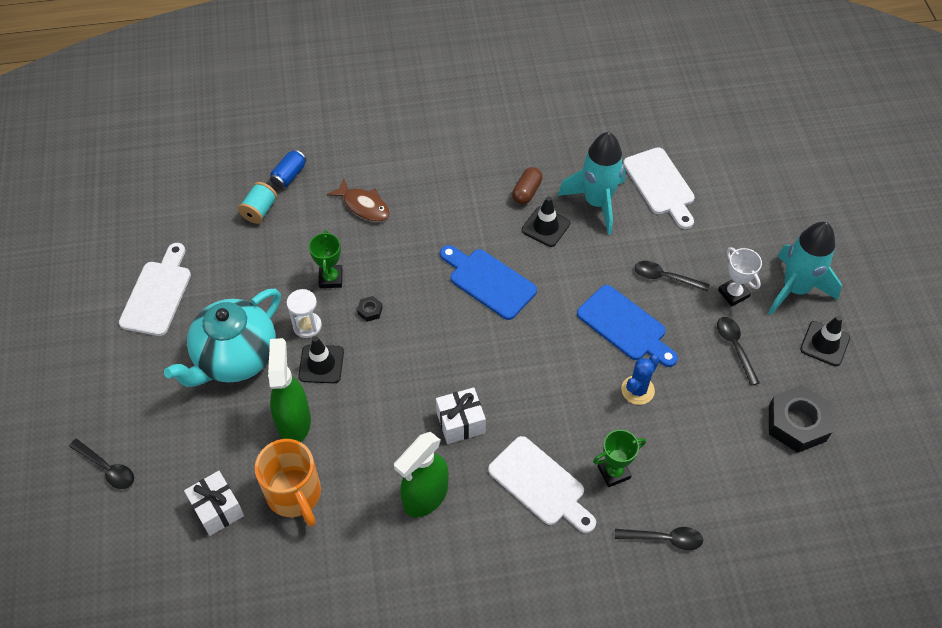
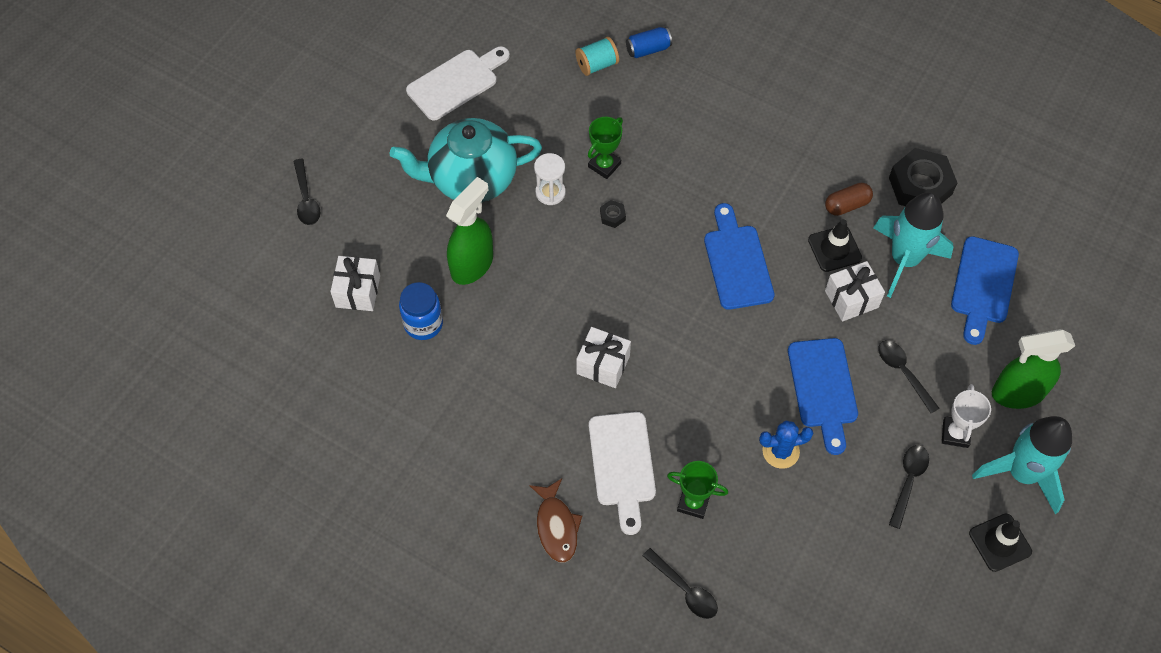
camera: 40 degrees right, 5 degrees up
orange mug [255,439,321,527] -> blue jar [399,282,443,340]
black traffic cone [298,336,344,383] -> none
brown fish [327,179,390,222] -> brown fish moved to [529,478,582,563]
green spray bottle [394,432,448,517] -> green spray bottle moved to [992,329,1075,409]
white cutting board [623,147,695,229] -> blue cutting board [951,236,1019,345]
black nut [769,385,832,453] -> black nut moved to [889,148,957,206]
none -> white gift [825,261,885,322]

